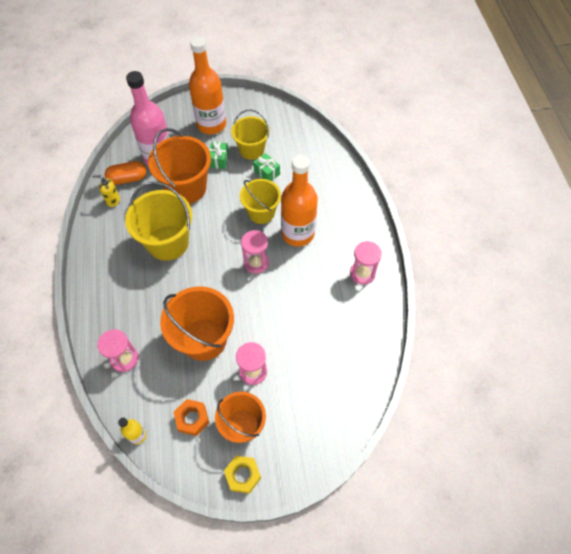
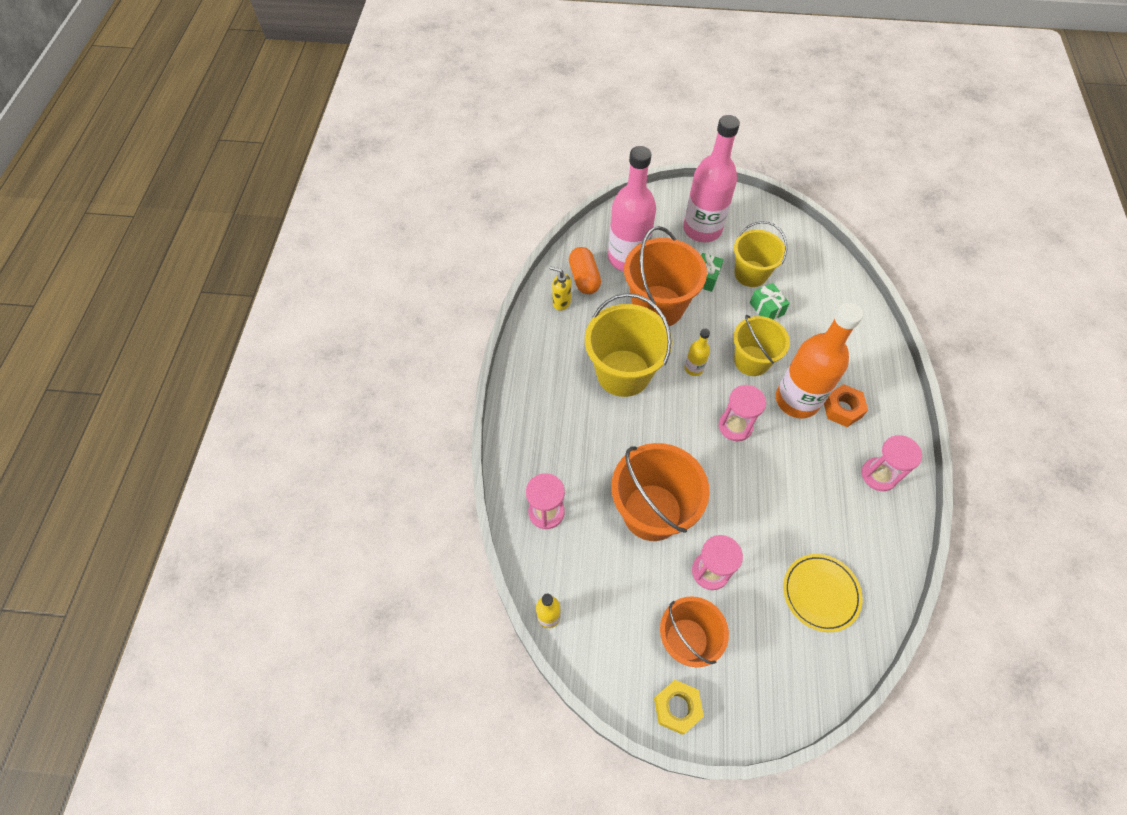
camera: 15 degrees right, 0 degrees up
orange capsule [105,161,146,185] -> orange capsule turned 75 degrees clockwise [569,247,601,294]
orange nut [174,399,209,436] -> orange nut moved to [824,384,868,427]
orange bottle [189,36,226,134] -> pink bottle [683,115,740,242]
none -> yellow bottle [685,329,710,376]
none -> yellow plate [783,554,863,632]

